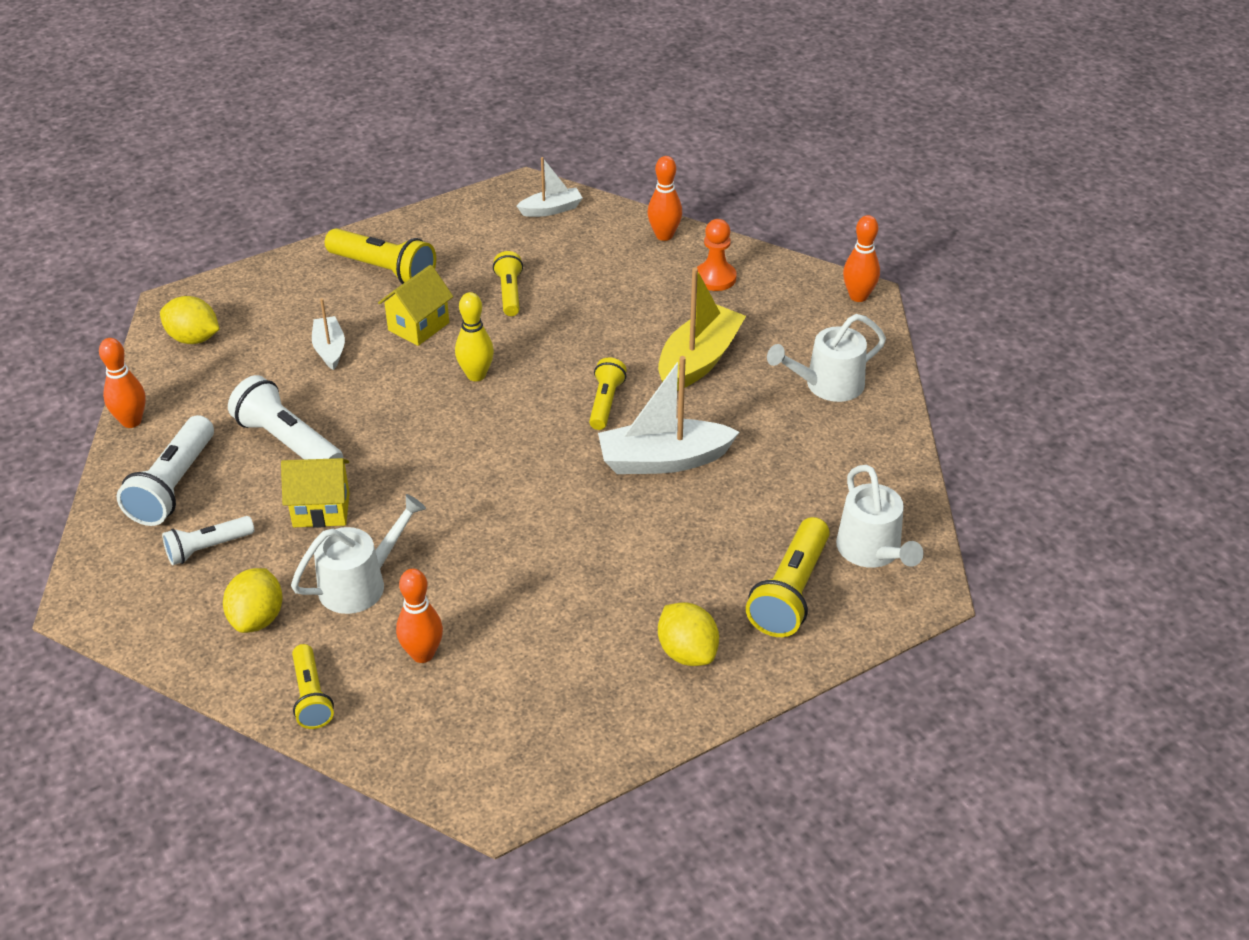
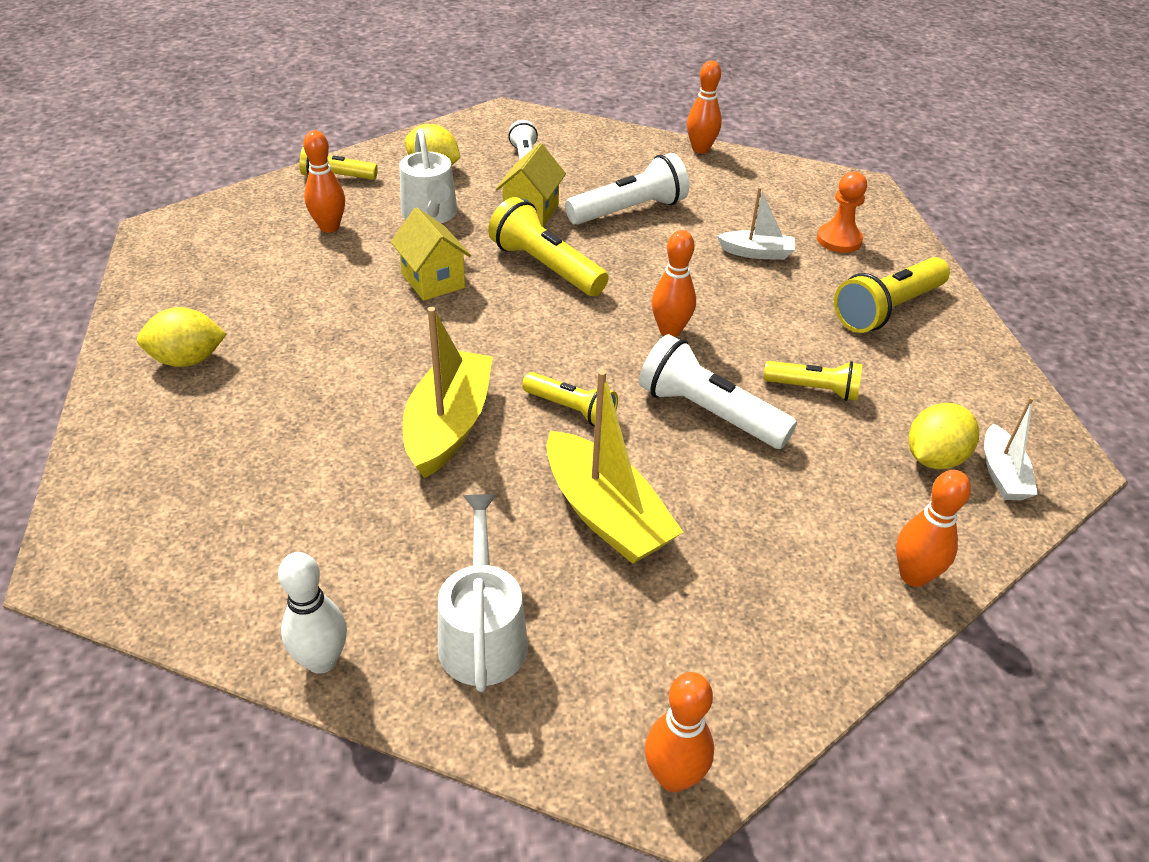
camera: 110 degrees right, 0 degrees up
white flashlight [117,415,214,526] -> white flashlight moved to [639,334,797,449]
yellow lemon [160,296,219,344] -> yellow lemon moved to [908,403,979,469]
yellow house [378,265,453,346] -> yellow house moved to [391,207,471,301]
yellow bowling pin [455,292,494,381] -> orange bowling pin [651,230,696,337]
white boat [598,356,740,474] -> yellow boat [403,307,493,478]
orange pawn [697,219,737,291] -> orange pawn moved to [817,172,867,253]
yellow flashlight [746,517,830,637] -> yellow flashlight moved to [488,197,609,296]
white watering can [836,465,923,568] -> none
none -> white bowling pin [278,552,347,674]

